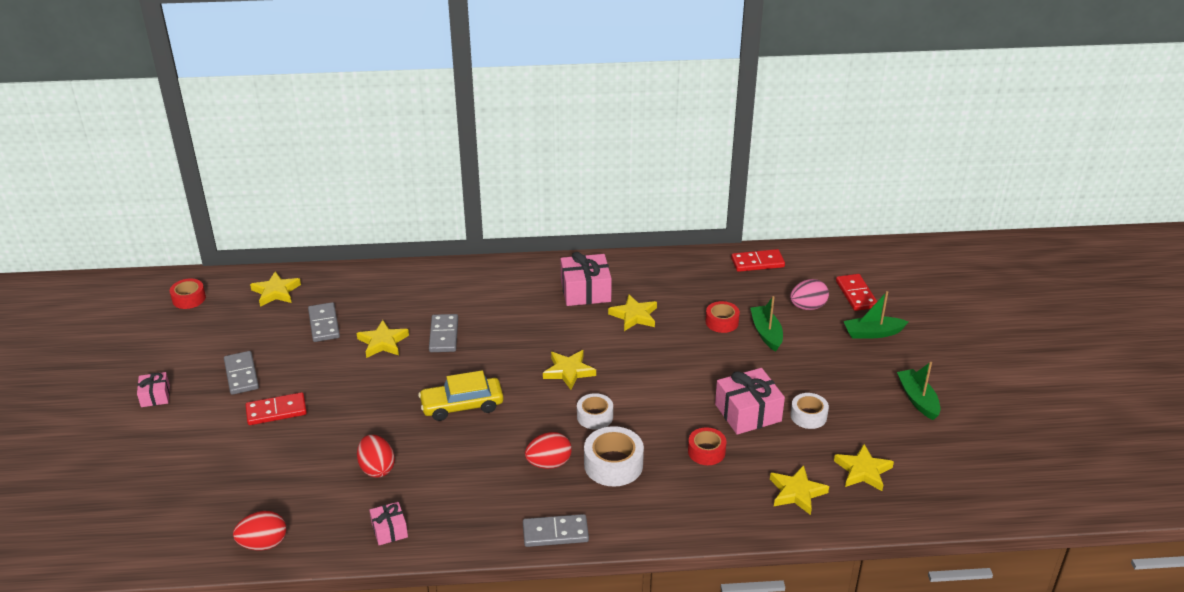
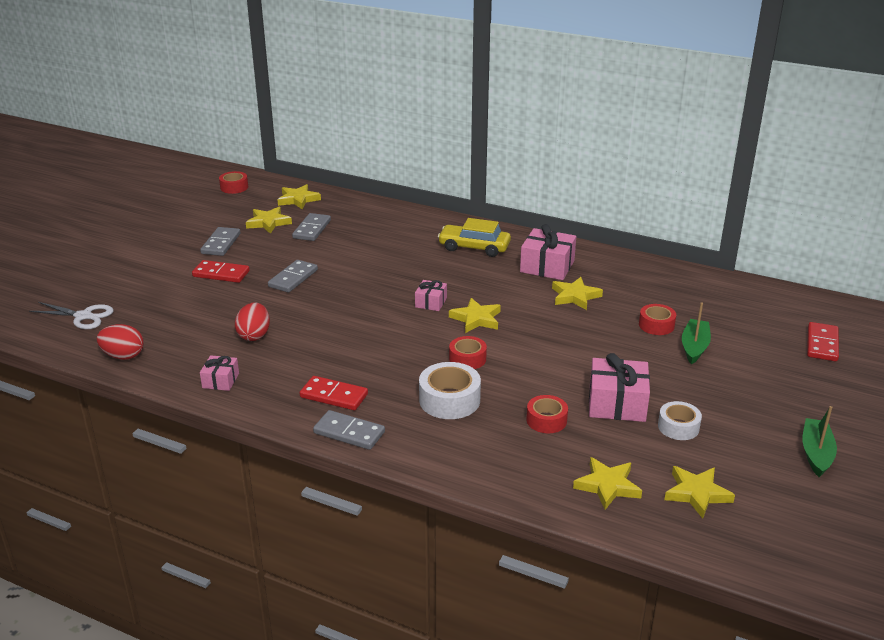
camera: 30 degrees right, 5 degrees down
pink gift [137,372,170,407] -> pink gift moved to [415,280,447,311]
yellow star [357,320,409,358] -> yellow star moved to [246,207,292,234]
yellow car [418,370,503,421] -> yellow car moved to [438,218,511,257]
grey domino [429,314,458,352] -> grey domino moved to [268,260,318,293]
red egg [525,432,572,469] -> none
white tape [577,393,613,430] -> red tape [449,336,487,369]
red domino [731,249,785,272] -> red domino moved to [300,376,368,410]
pink egg [790,279,829,310] -> none
green boat [844,291,908,339] -> none
none -> white scissors [29,302,114,329]

